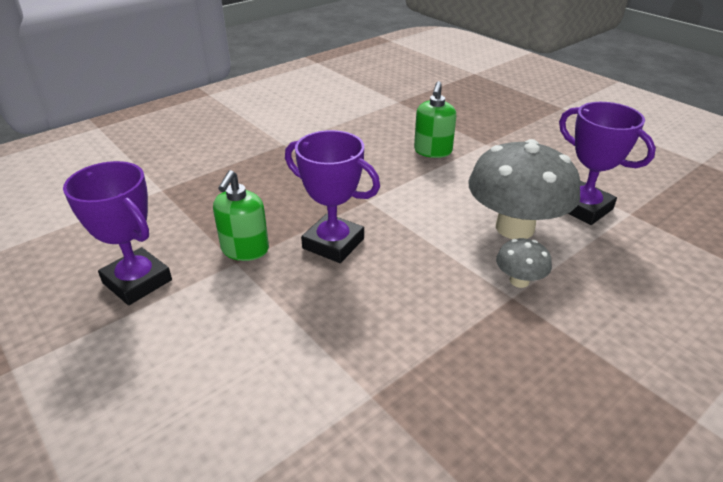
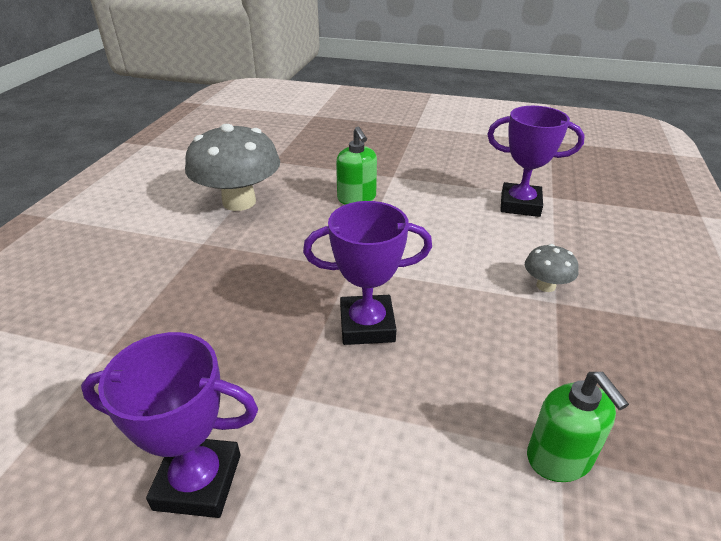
camera: 35 degrees left, 0 degrees up
green soap dispenser [213,170,269,261] -> green soap dispenser moved to [527,372,629,482]
grey mushroom [468,139,580,239] -> grey mushroom moved to [185,124,280,211]

